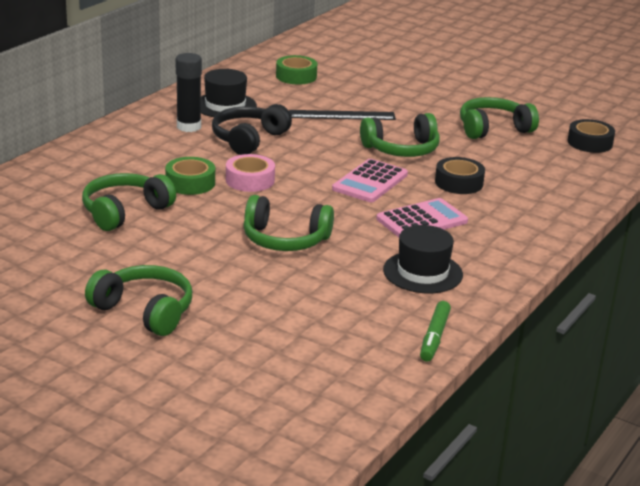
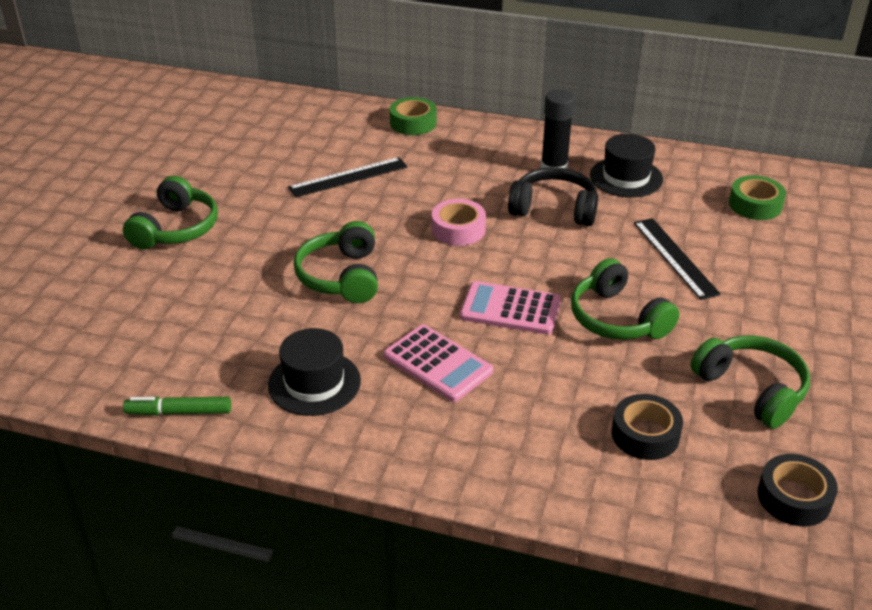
camera: 75 degrees right, 10 degrees up
green headphones [82,173,176,231] -> black ruler [288,157,407,198]
green tape [165,157,215,195] -> green tape moved to [390,97,437,135]
black tape [435,157,485,194] -> black tape moved to [611,394,683,460]

